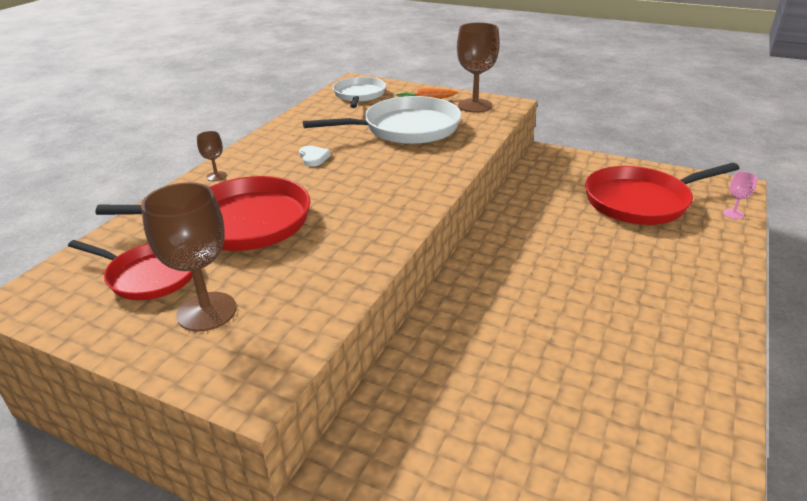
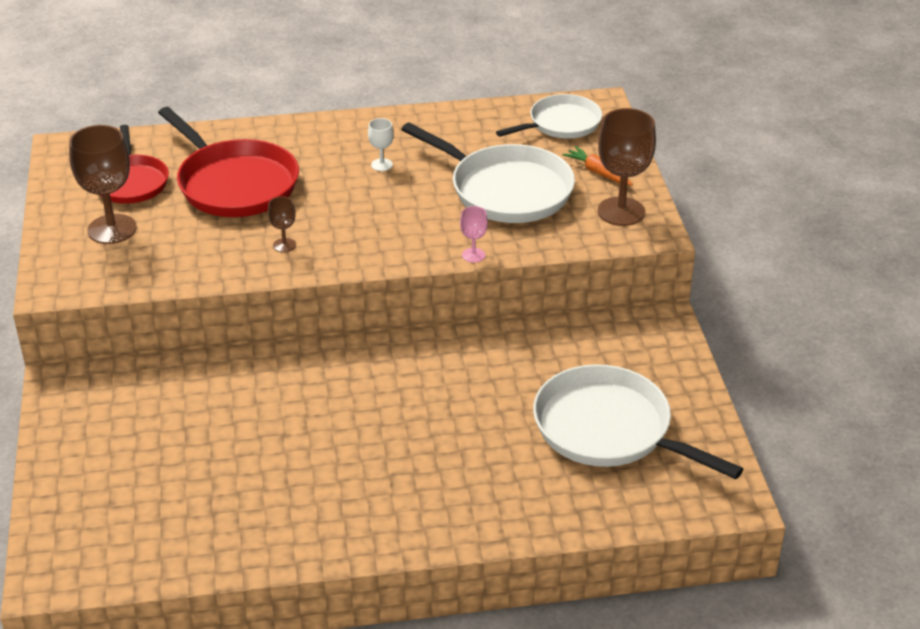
camera: 55 degrees right, 5 degrees up
brown goblet [197,131,227,181] -> brown goblet moved to [268,196,296,253]
white heart [299,145,331,167] -> white goblet [368,118,394,171]
red pan [585,163,740,225] -> white pan [533,364,743,479]
pink goblet [723,172,758,219] -> pink goblet moved to [460,206,488,263]

